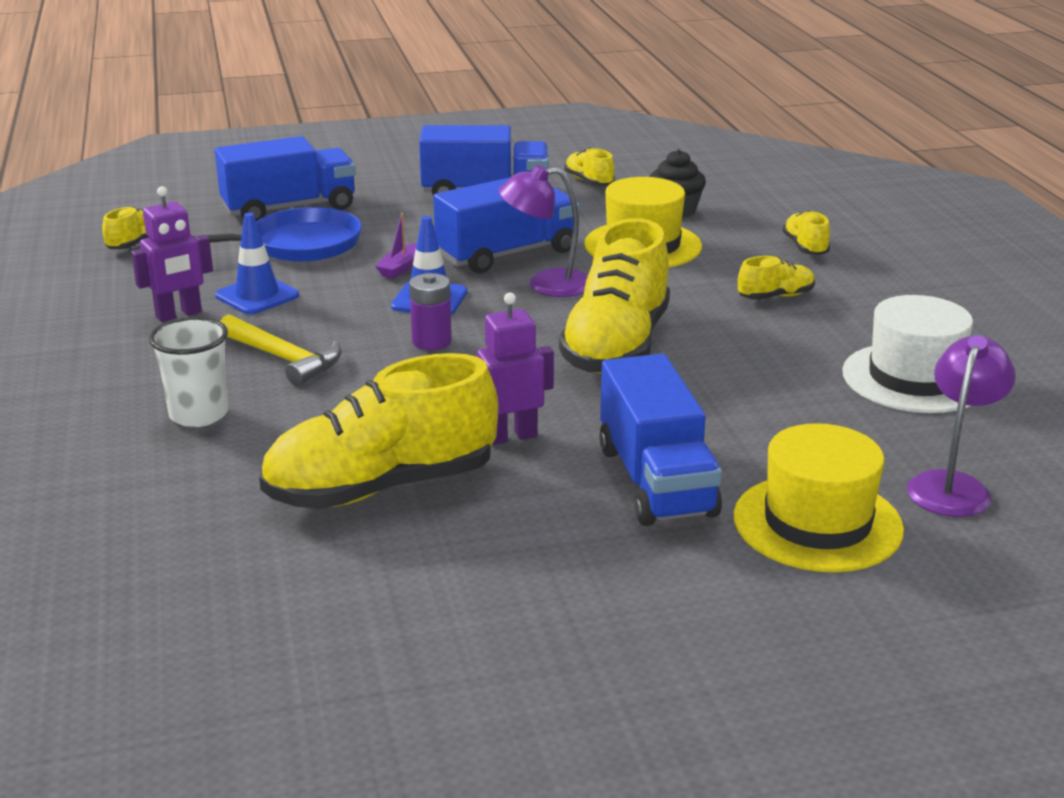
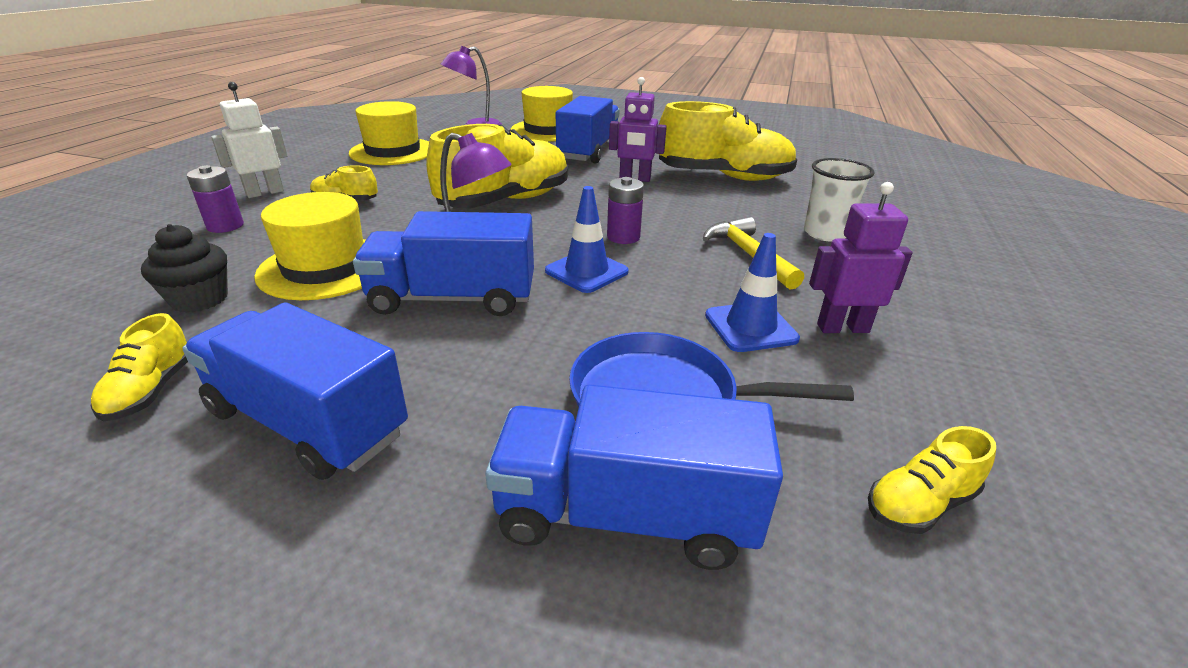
camera: 150 degrees left, 5 degrees up
purple boat [375,213,417,279] -> none
yellow shoe [782,211,830,255] -> purple battery [186,165,244,233]
white hat [842,295,973,413] -> yellow hat [349,101,429,165]
none -> white robot [211,82,287,198]

